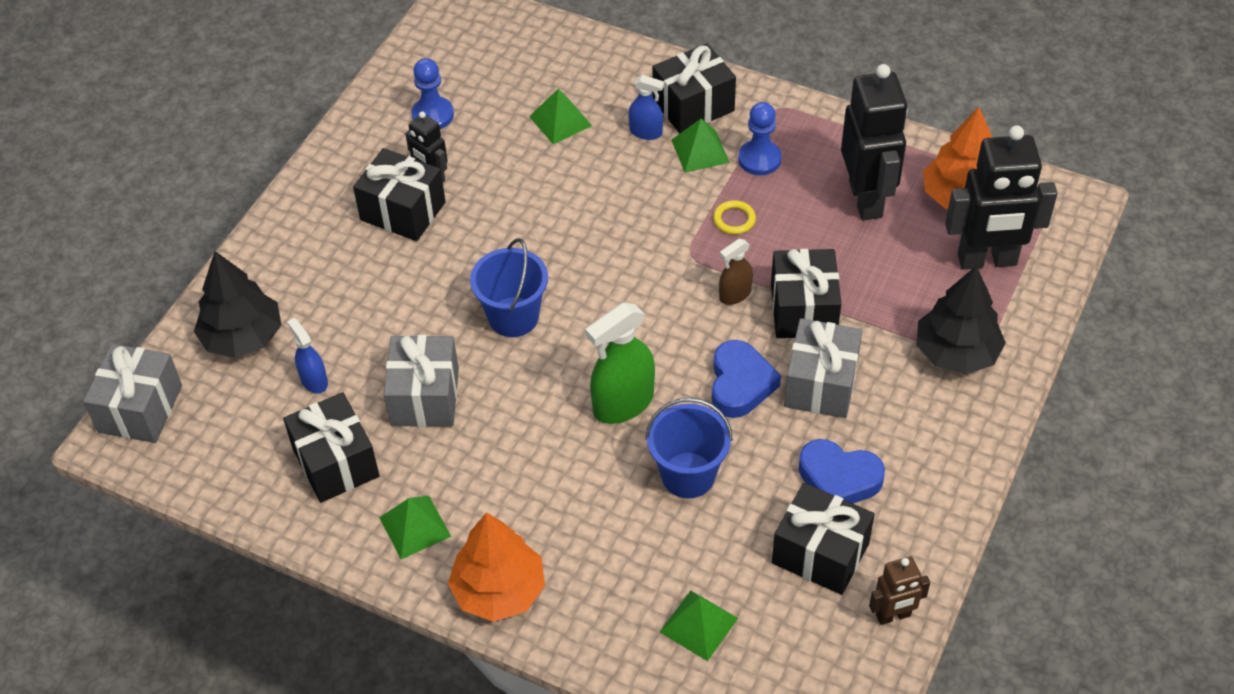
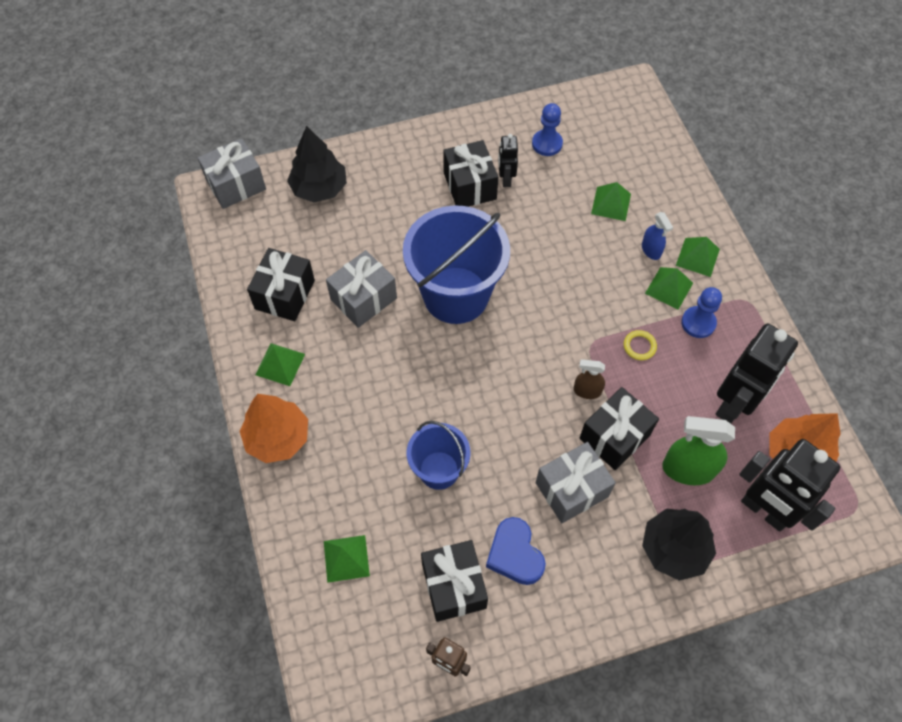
camera: 45 degrees right, 10 degrees up
blue spray bottle [287,318,328,394] -> none
blue bucket [470,238,548,337] -> blue bucket [403,205,510,324], size x1.79
green spray bottle [585,302,655,424] -> green spray bottle moved to [662,416,735,485]
black gift [652,43,736,133] -> green pyramid [676,237,720,277]
blue heart [712,340,781,418] -> none

